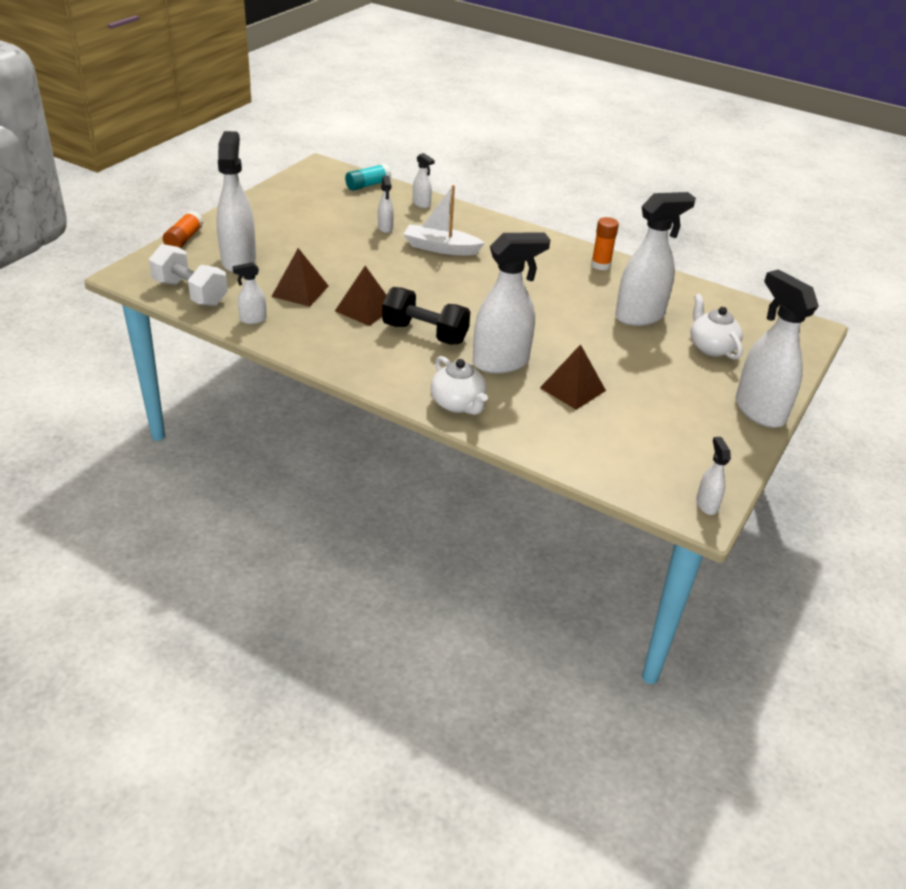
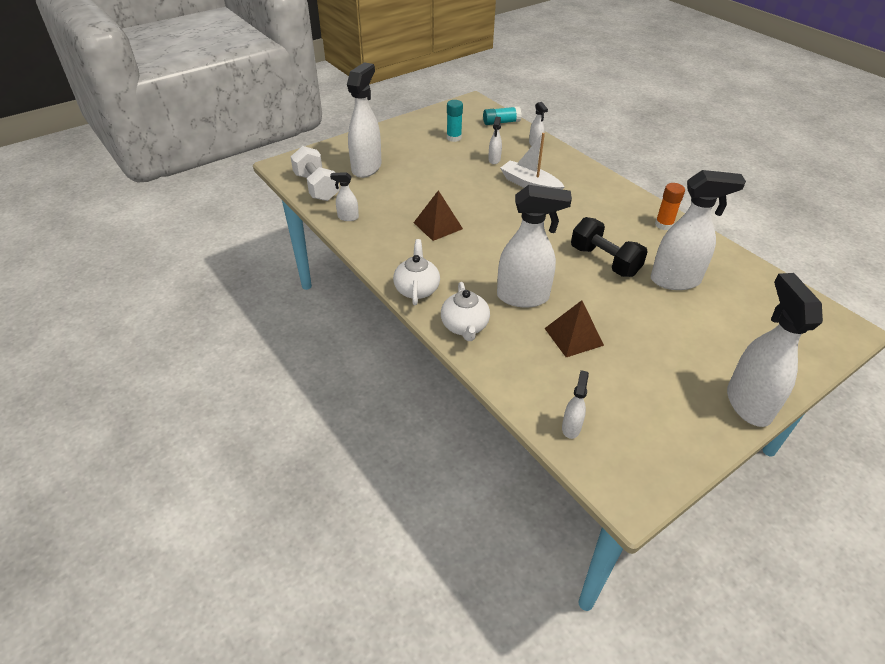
camera: 25 degrees right, 5 degrees up
orange glue stick [163,211,203,248] -> none
brown pyramid [271,248,329,307] -> none
black dumbbell [382,287,470,345] -> black dumbbell moved to [571,217,648,277]
white teapot [691,294,743,360] -> white teapot moved to [393,239,440,305]
white spray bottle [696,437,731,515] -> white spray bottle moved to [562,370,589,439]
none -> turquoise glue stick [447,100,463,142]

